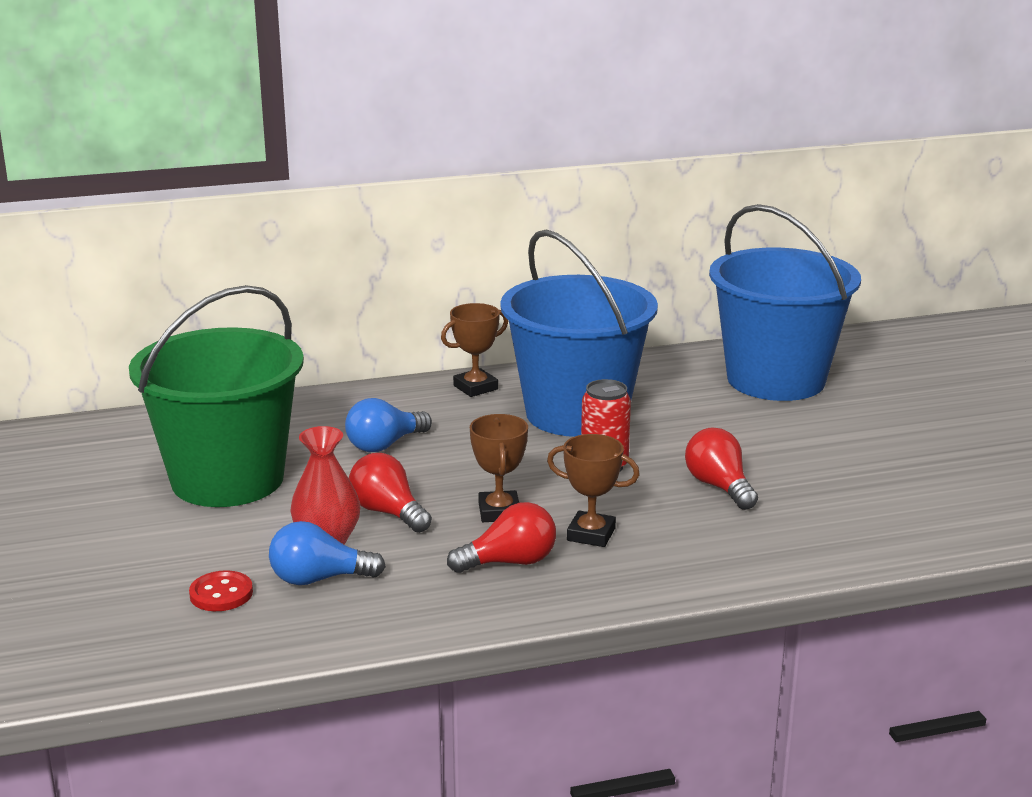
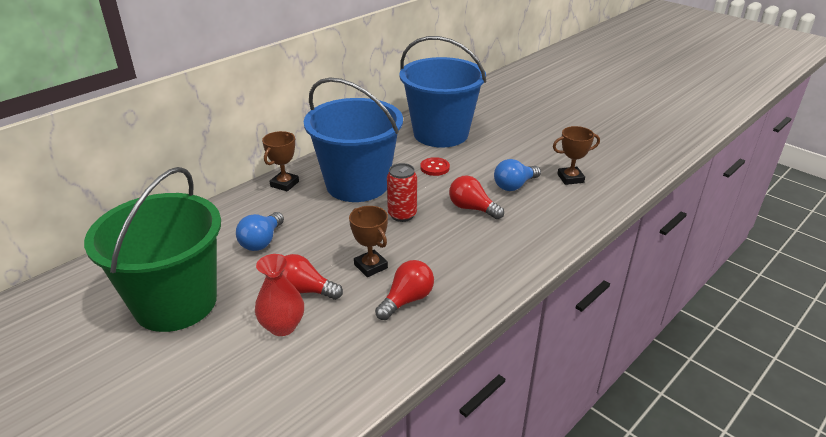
camera: 30 degrees left, 10 degrees up
red button [189,570,253,611] -> red button moved to [420,157,450,176]
blue light bulb [269,521,386,585] -> blue light bulb moved to [494,159,541,191]
brown trophy [547,434,640,547] -> brown trophy moved to [553,126,600,185]

